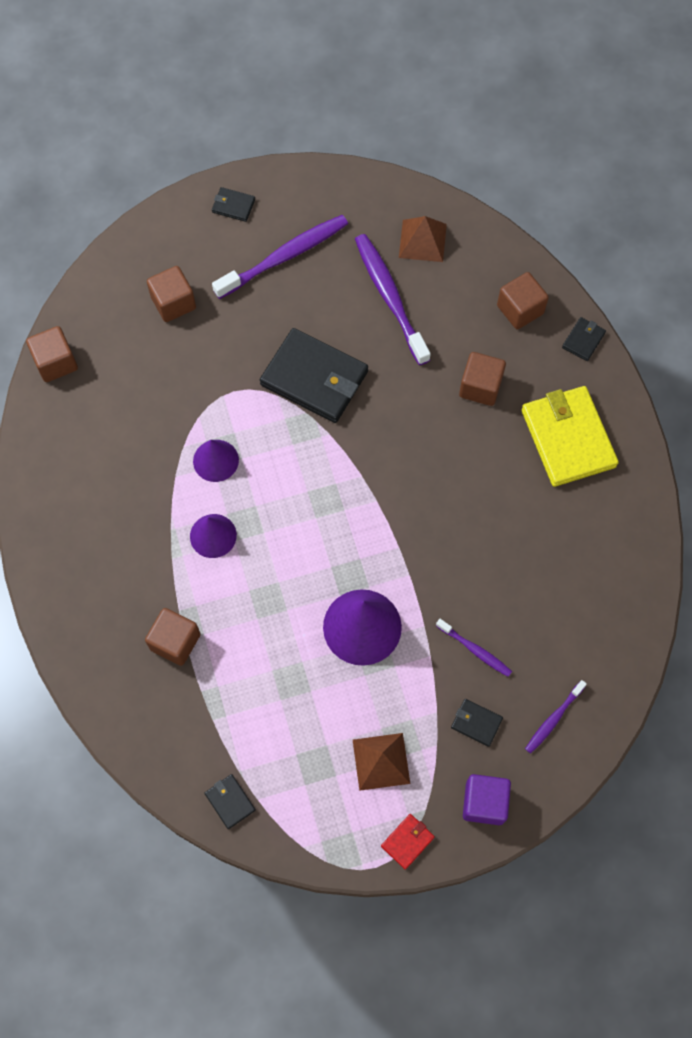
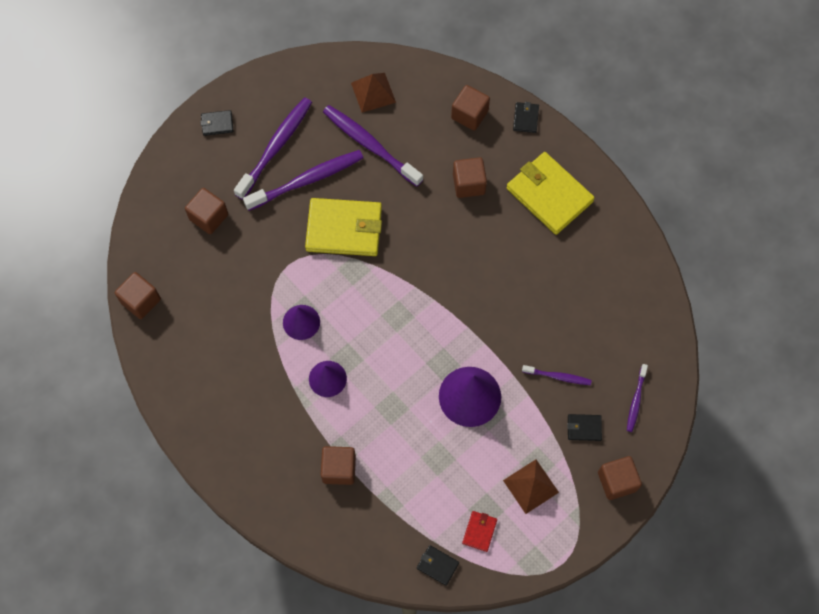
camera: 25 degrees left, 0 degrees up
black wallet [260,328,368,423] -> yellow wallet [305,198,382,256]
red wallet [381,814,435,870] -> red wallet moved to [462,511,497,552]
purple cube [463,774,511,825] -> brown cube [598,456,642,500]
none -> purple toothbrush [243,150,363,211]

